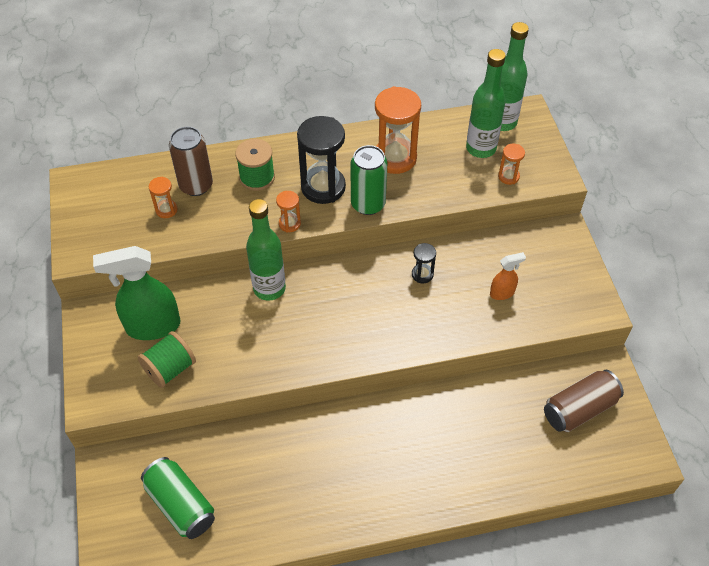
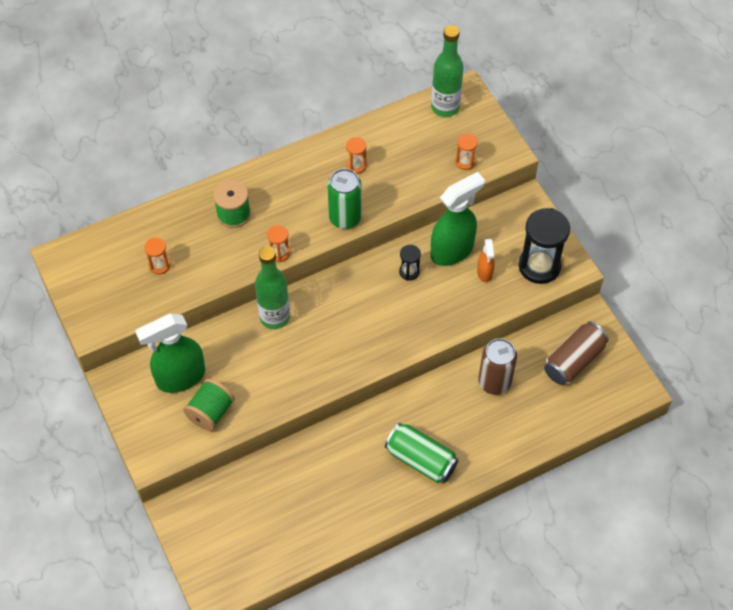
camera: 15 degrees left, 5 degrees up
green can [141,457,215,539] -> green can moved to [385,423,458,483]
brown can [169,127,213,196] -> brown can moved to [478,338,517,395]
black hourglass [297,116,346,204] -> black hourglass moved to [519,208,570,284]
orange hourglass [375,86,421,174] -> orange hourglass [346,137,366,174], size x0.48
green bottle [466,49,506,158] -> none
orange spray bottle [490,252,526,300] -> orange spray bottle turned 120 degrees clockwise [477,239,495,282]
none -> green spray bottle [431,172,485,266]

